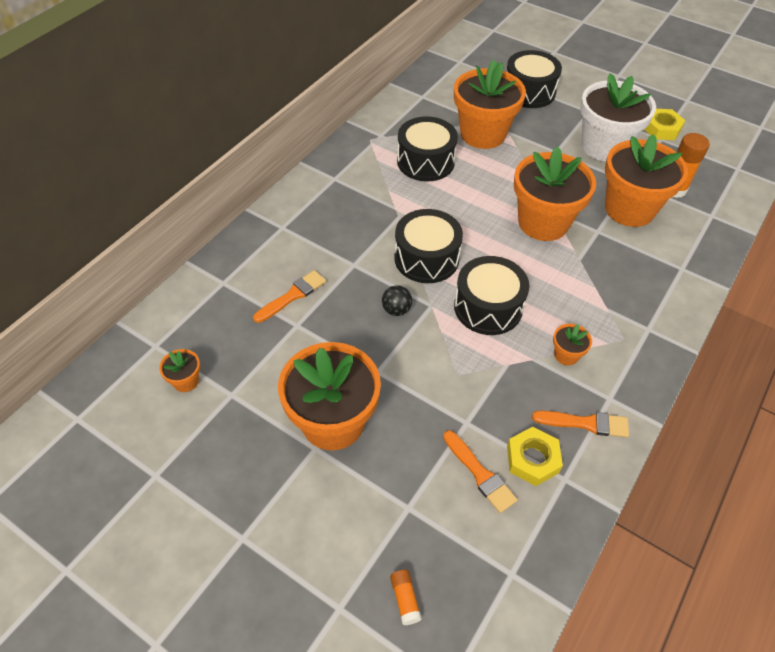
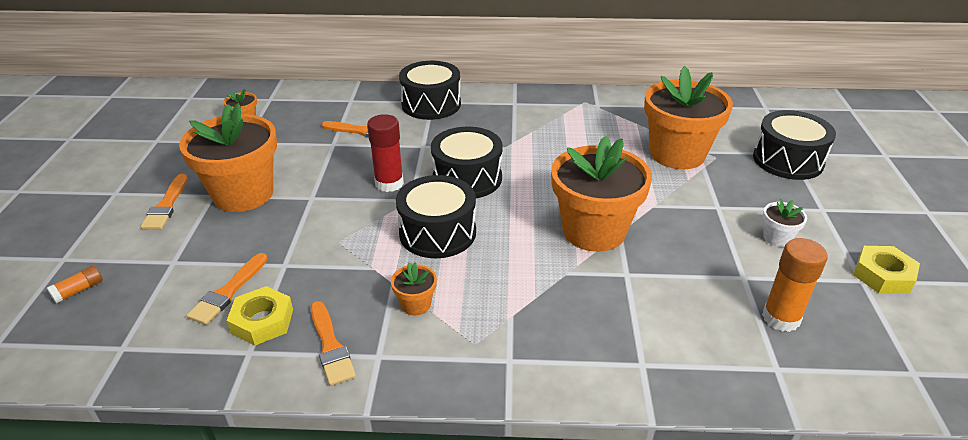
camera: 60 degrees right, 15 degrees down
black ball [382,285,412,316] -> red glue stick [367,114,404,192]
black drum [397,117,458,181] -> black drum moved to [399,61,461,120]
white flower pot [580,73,656,162] -> white flower pot [763,200,807,247], size x0.42
orange flower pot [605,134,688,227] -> none
none -> orange brush [140,174,188,229]

